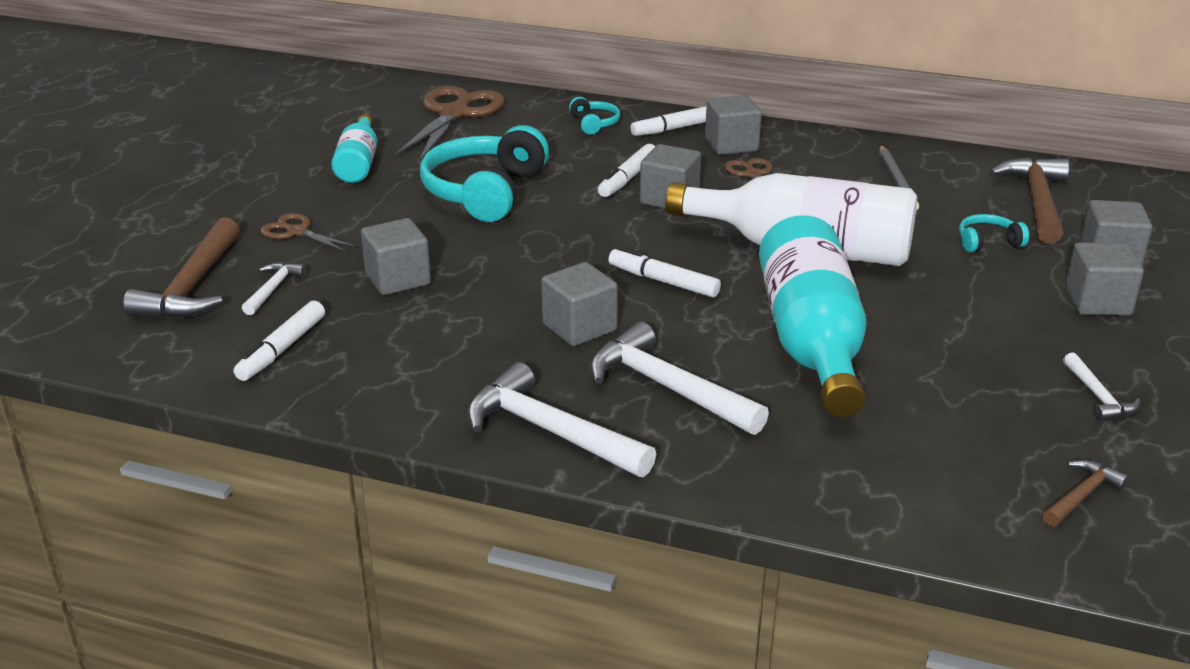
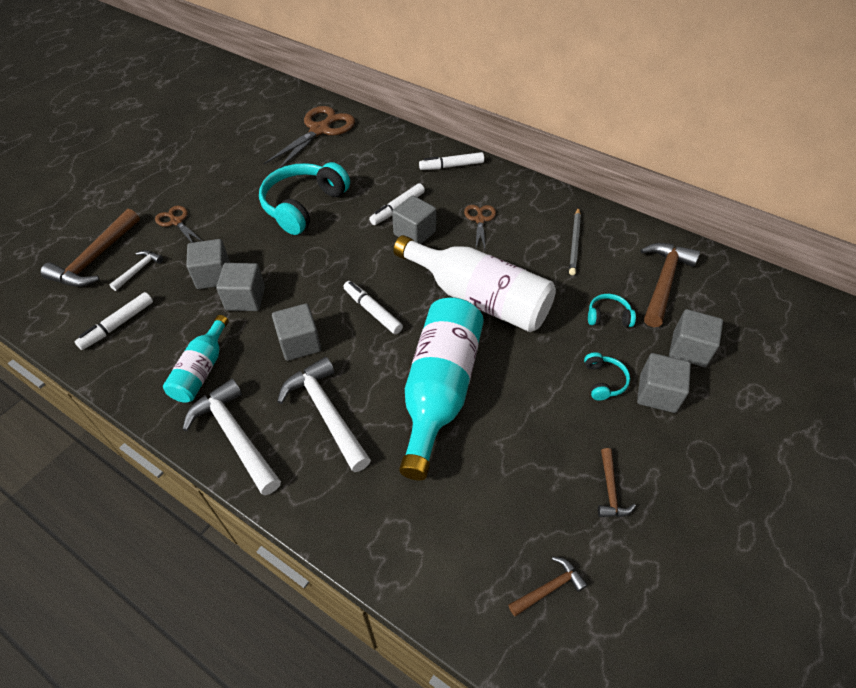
camera: 15 degrees right, 20 degrees up
turquoise bottle [331,114,377,183] -> turquoise bottle moved to [163,315,229,403]
turquoise headphones [569,97,620,134] -> turquoise headphones moved to [584,352,630,401]
grey cube [705,95,762,155] -> grey cube moved to [216,263,265,311]
white hammer [1063,352,1140,421] -> brown hammer [598,448,636,517]

